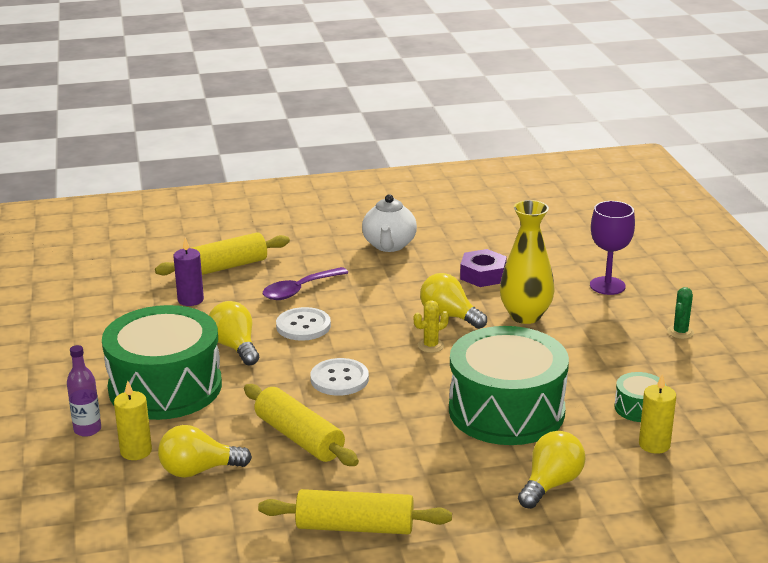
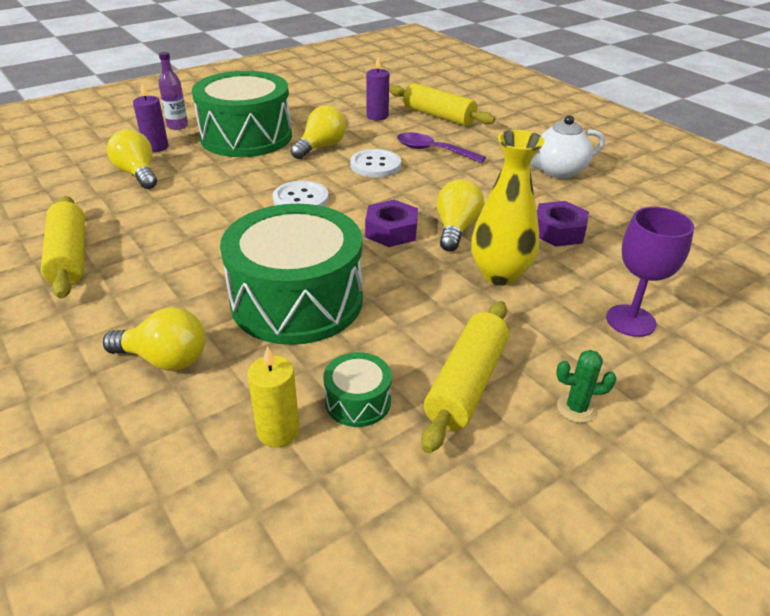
camera: 65 degrees right, 10 degrees up
yellow candle [114,381,152,460] -> purple candle [133,83,168,152]
yellow rolling pin [244,384,359,466] -> yellow rolling pin moved to [421,301,509,453]
yellow cactus [414,300,449,353] -> purple nut [365,200,418,247]

